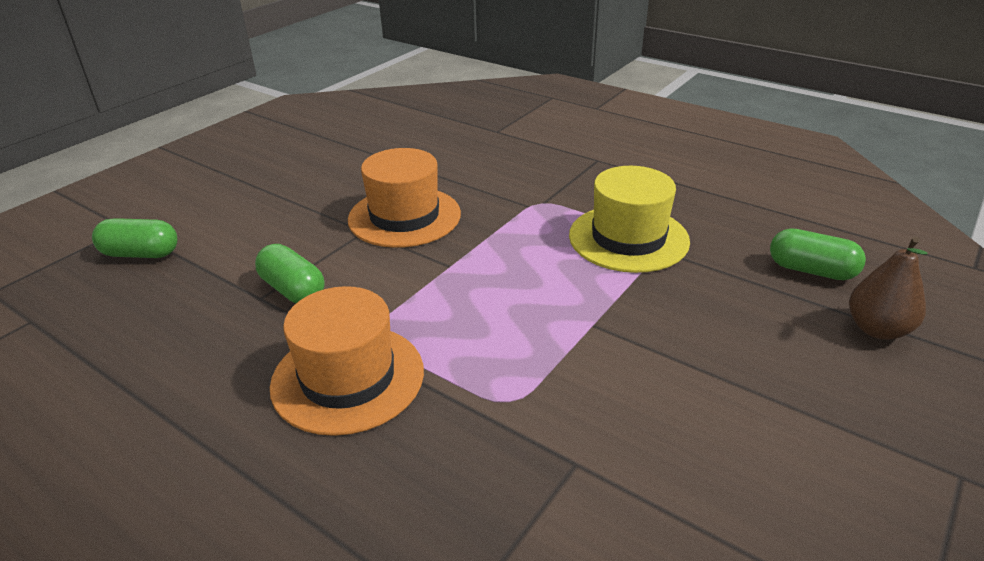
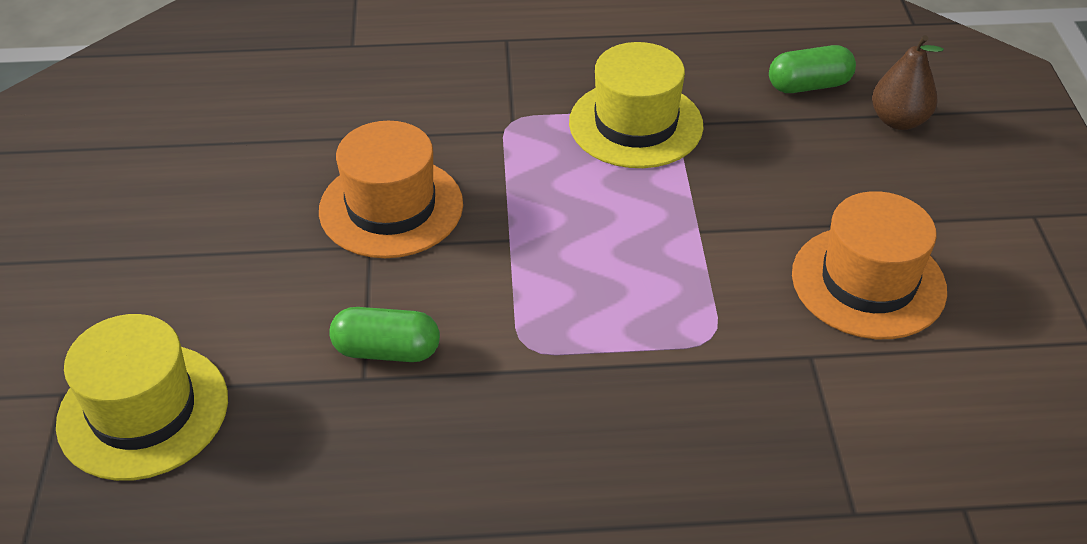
camera: 40 degrees left, 10 degrees up
green capsule [92,218,177,258] -> yellow hat [56,314,228,481]
orange hat [270,286,424,436] -> orange hat moved to [792,191,947,339]

